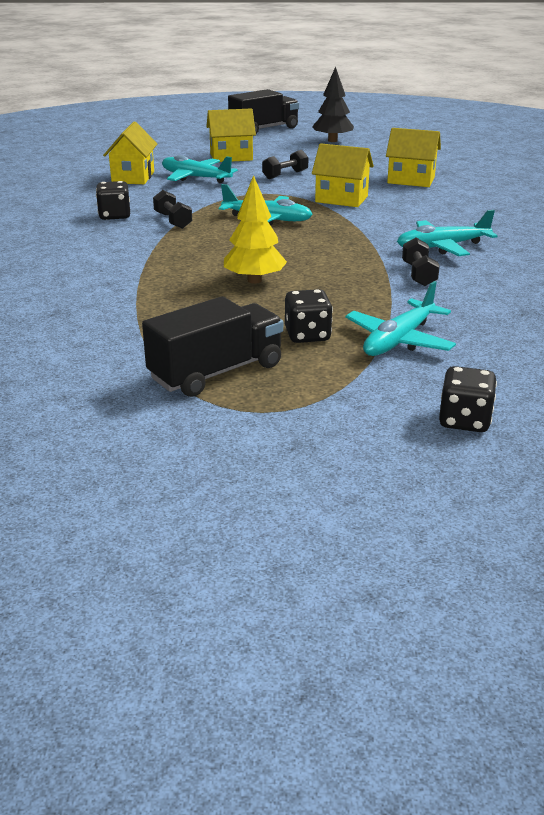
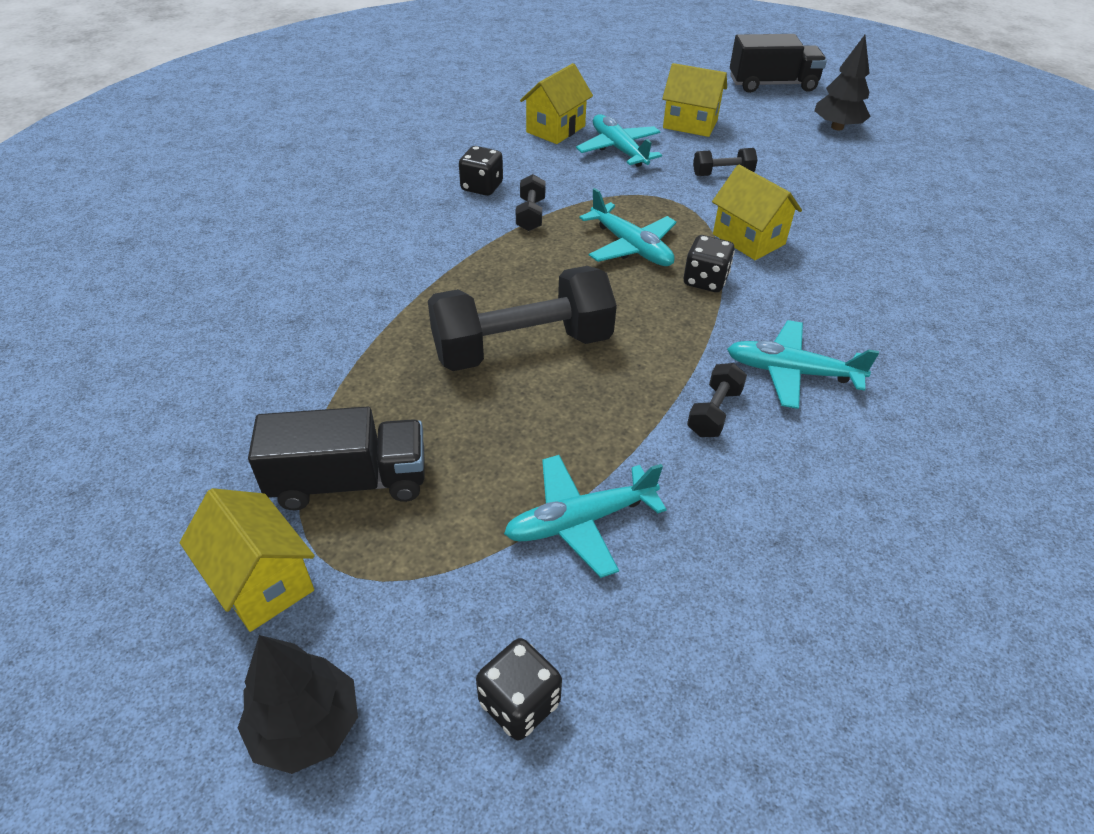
camera: 30 degrees right, 15 degrees up
yellow tree [224,175,287,284] -> black dumbbell [428,266,617,371]
black dice [285,289,333,343] -> black dice moved to [684,235,735,292]
yellow house [386,128,441,187] -> yellow house moved to [180,488,315,632]
none -> black tree [238,635,358,774]

